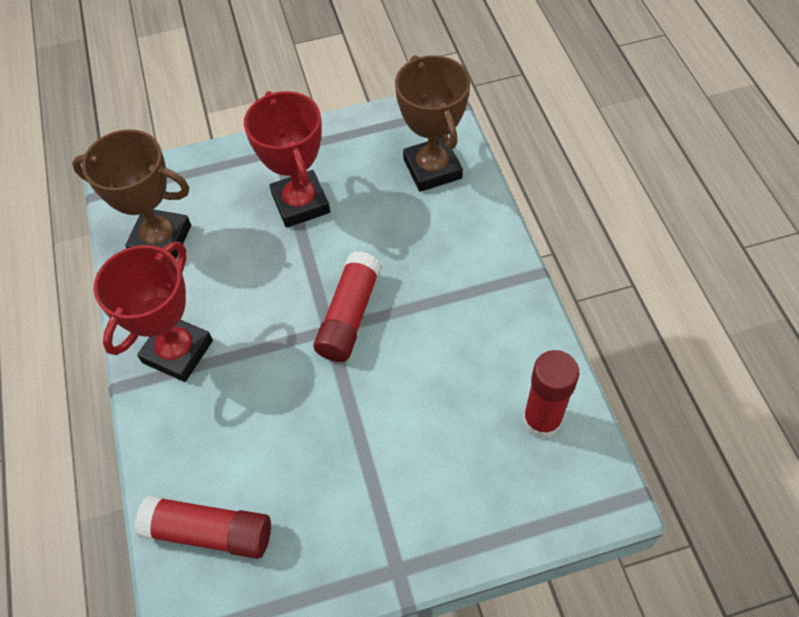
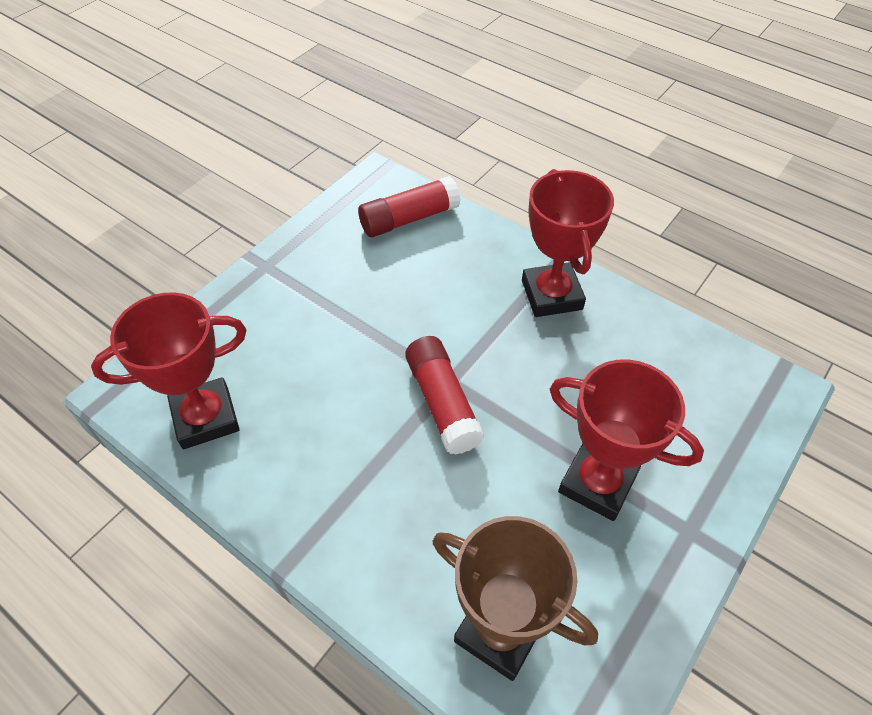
camera: 140 degrees right, 5 degrees down
brown trophy [72,129,191,259] -> none
red glue stick [523,350,579,439] -> red trophy [91,292,247,449]

